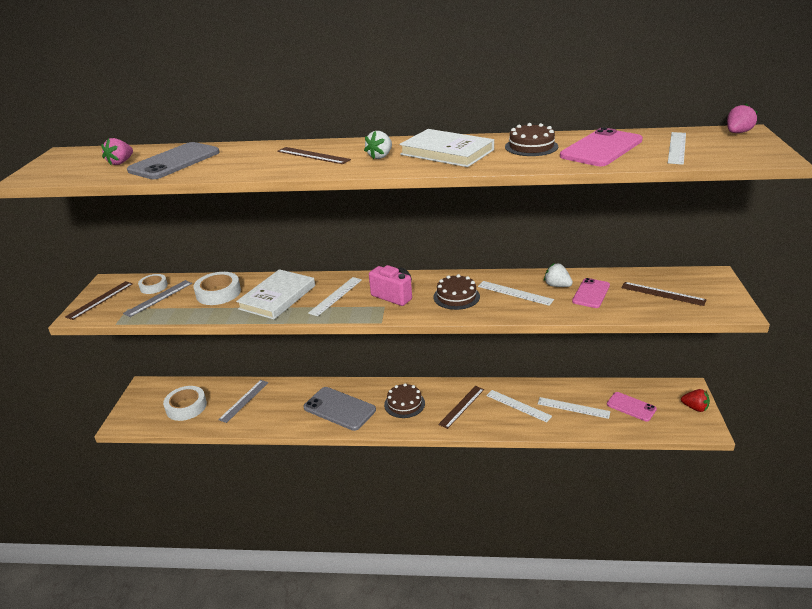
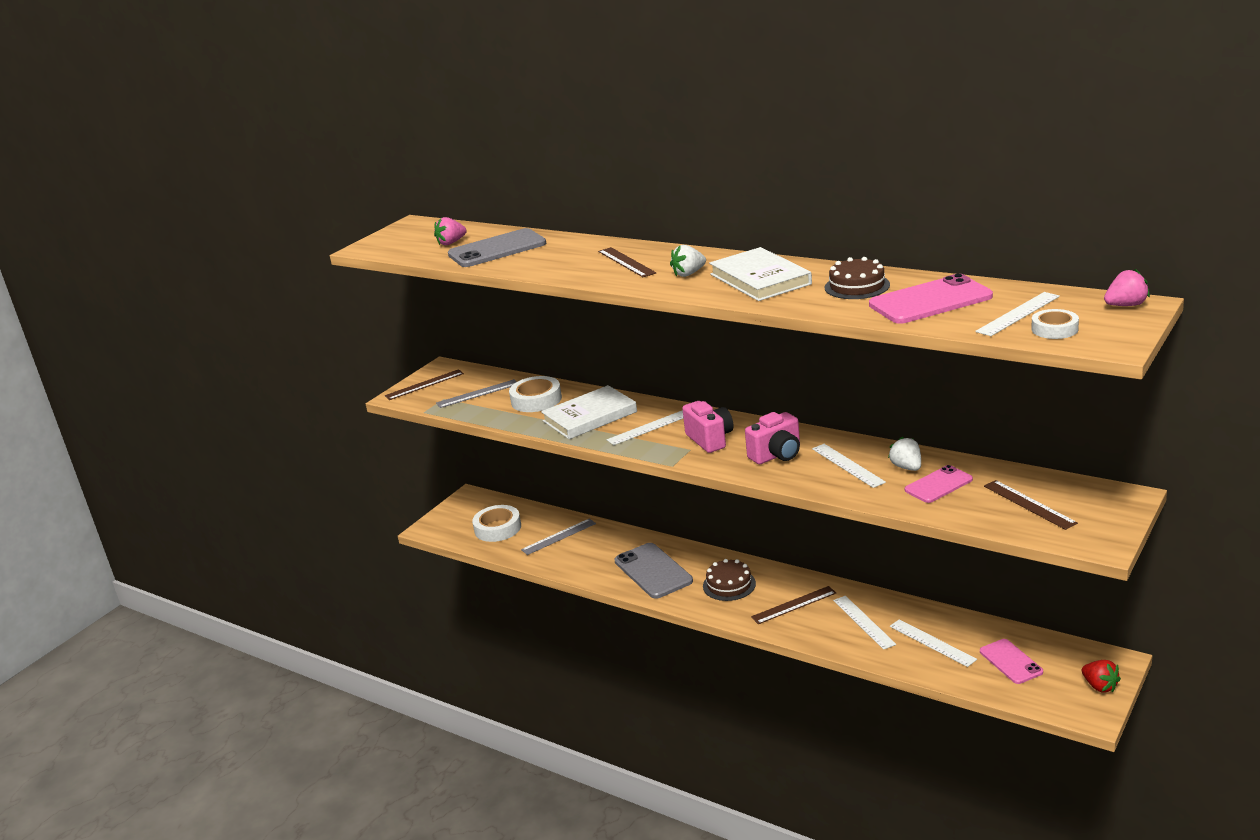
camera: 30 degrees right, 5 degrees down
white tape [138,274,168,294] -> white tape moved to [1031,309,1079,339]
brown cake [433,274,480,310] -> pink camera [745,412,800,464]

